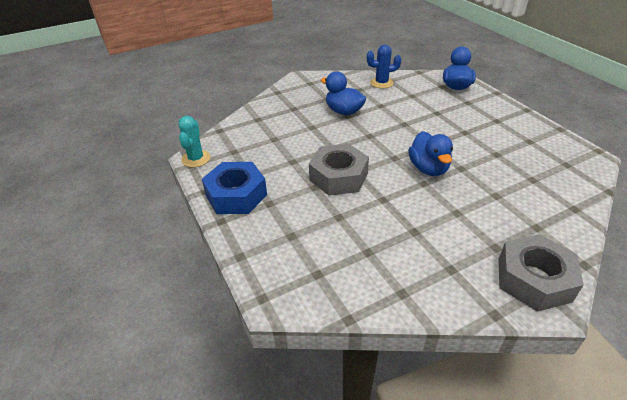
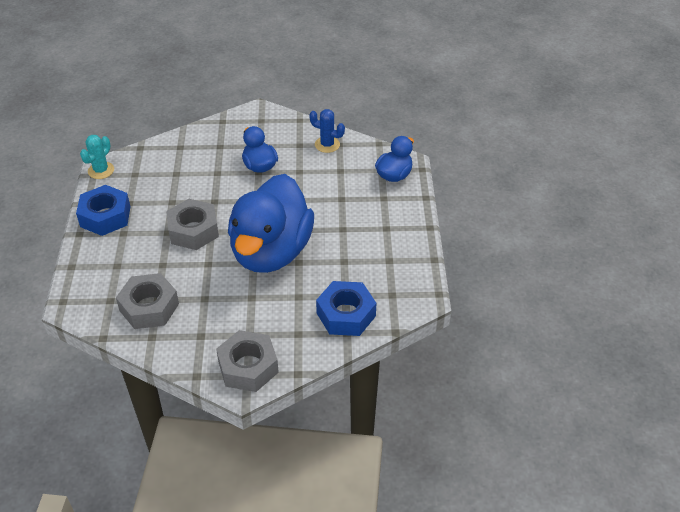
camera: 25 degrees right, 5 degrees up
blue duck [408,131,453,176] -> blue duck [228,174,314,273], size x2.18
none -> grey nut [116,273,179,329]
none -> blue nut [316,281,376,336]

